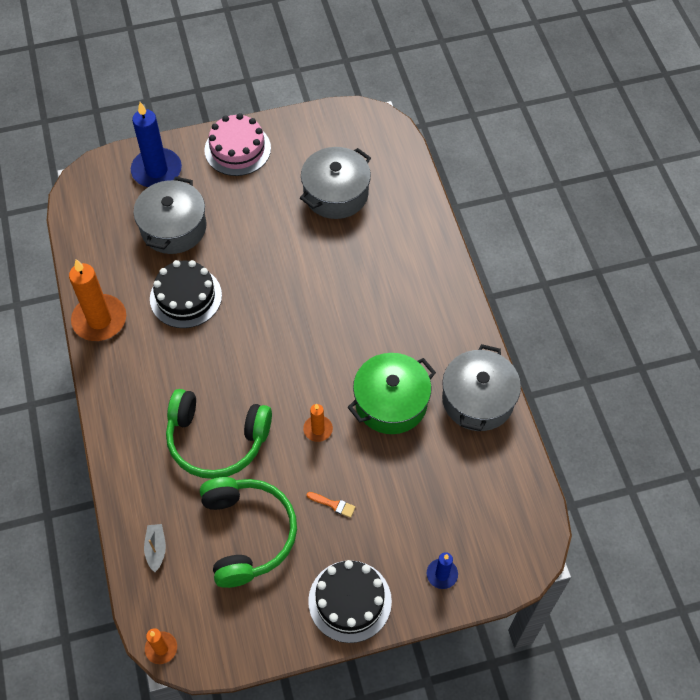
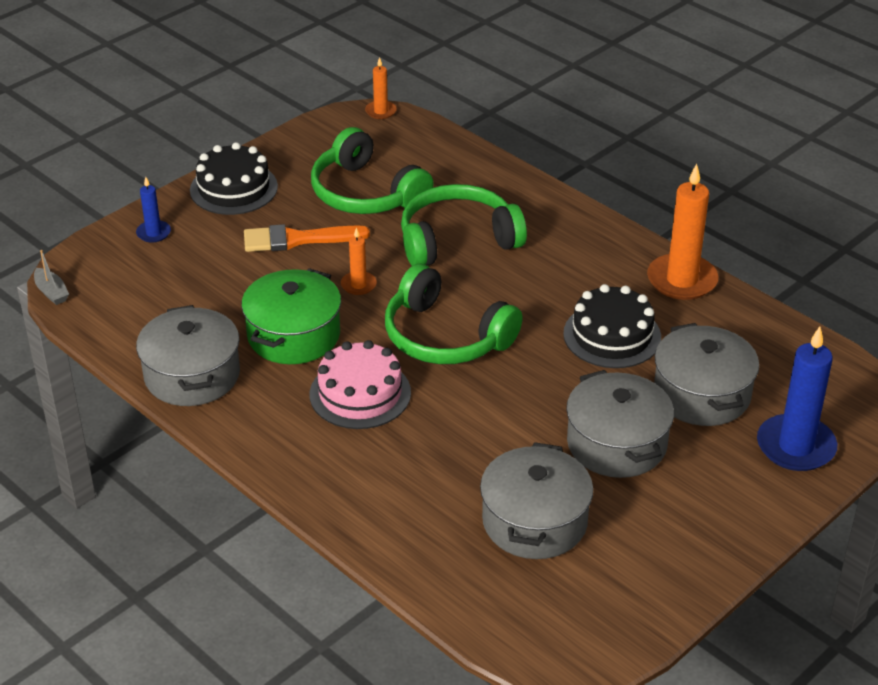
camera: 150 degrees right, 20 degrees down
grey boat [144,524,166,572] -> grey boat moved to [34,250,69,305]
pink cake [204,113,271,176] -> pink cake moved to [310,340,411,429]
orange brush [306,492,355,518] -> orange brush [244,224,370,252], size x2.17
none -> green headphones [385,264,523,364]
none -> grey pot [566,370,674,478]

